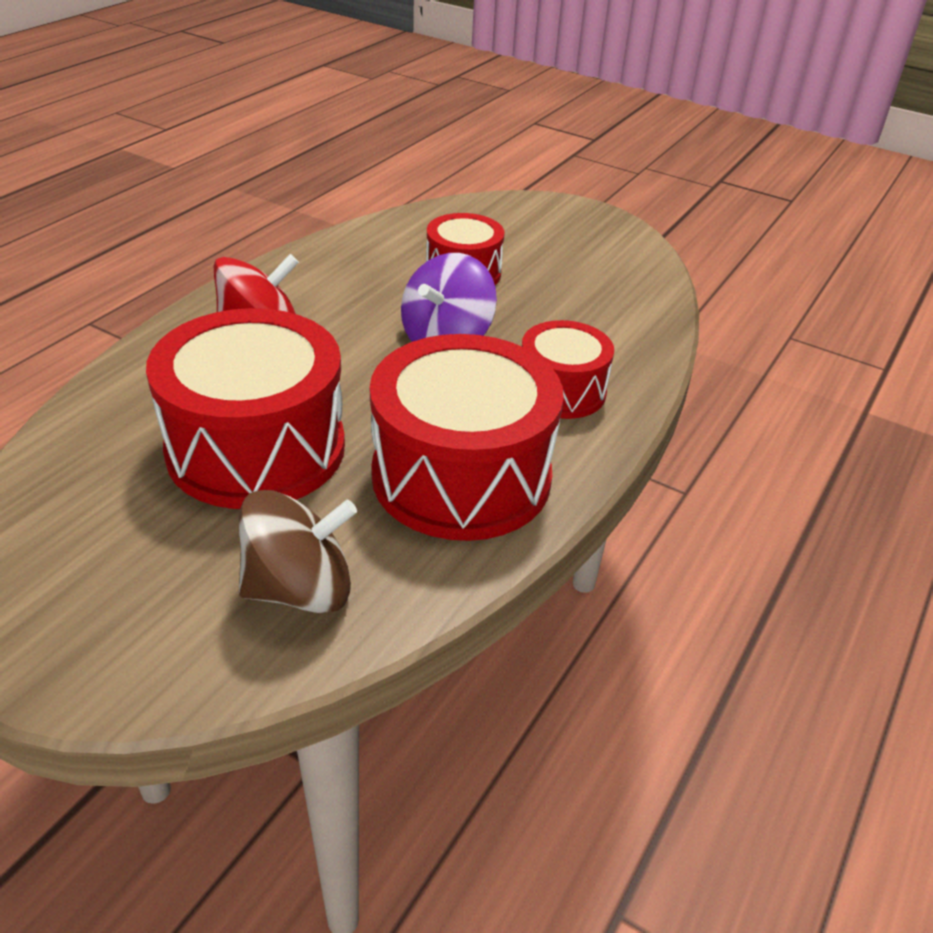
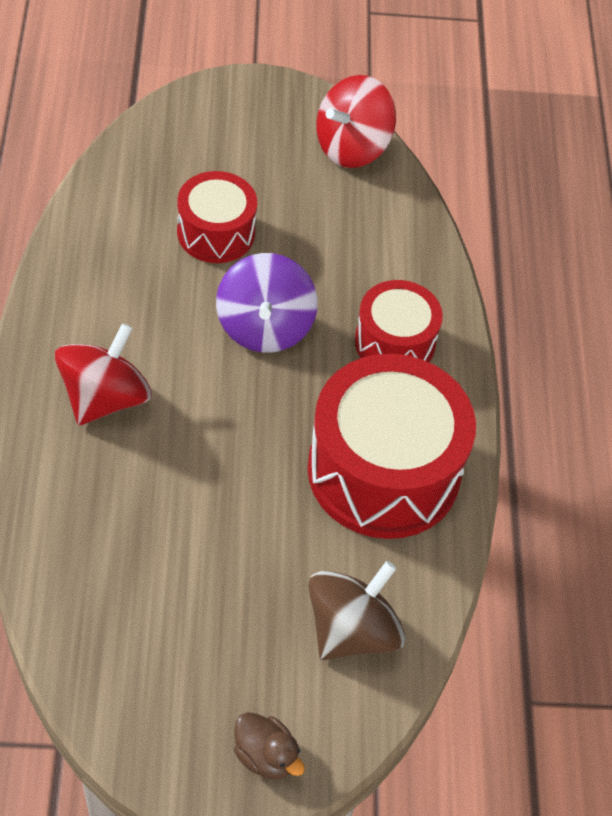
camera: 35 degrees left, 15 degrees up
red drum [146,308,345,509] -> none
none -> brown duck [234,712,305,780]
none -> red spinning top [316,75,396,168]

